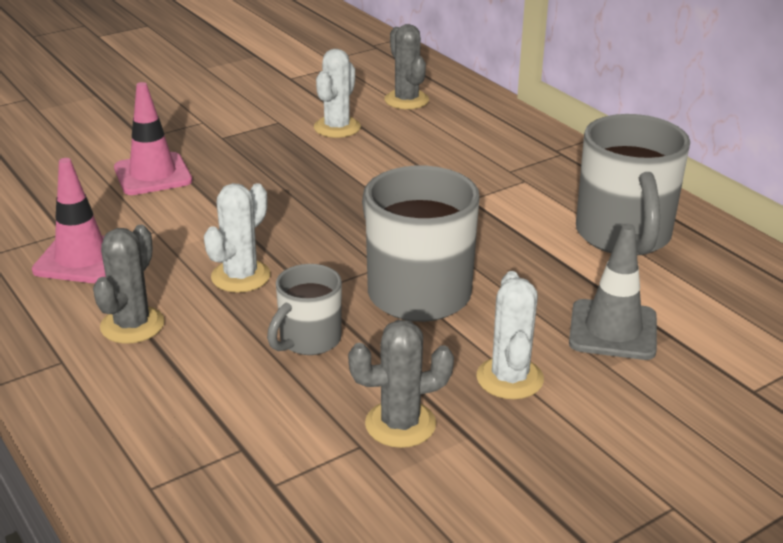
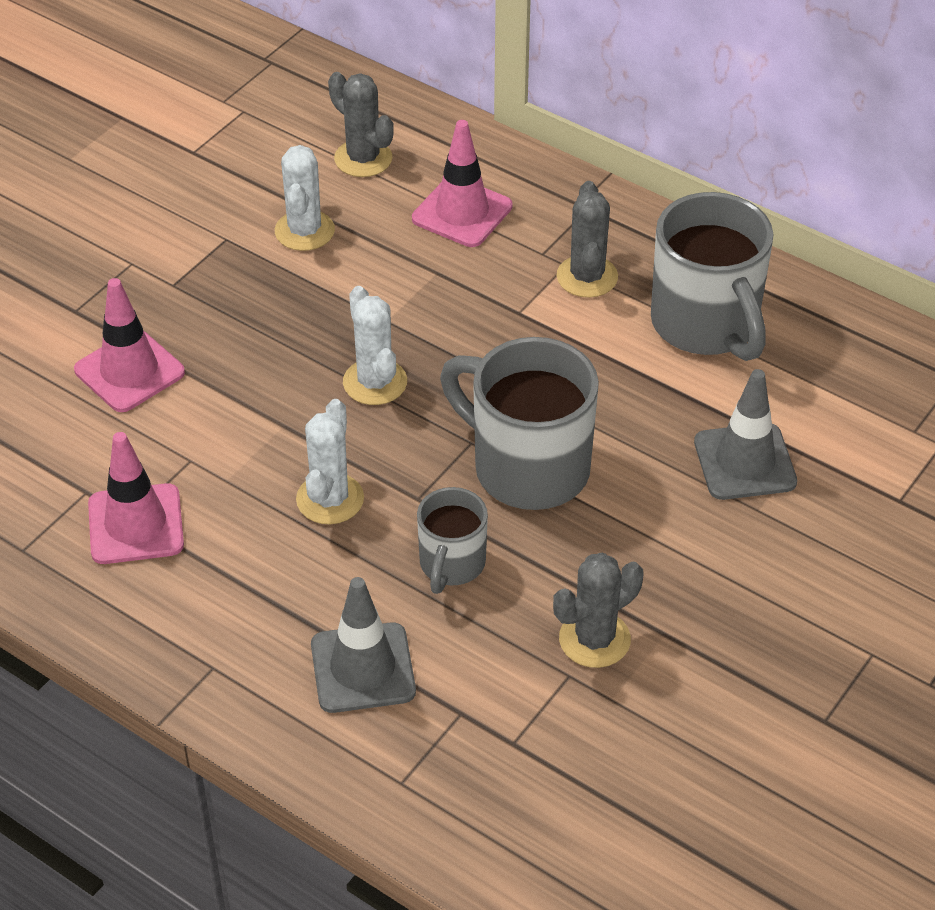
camera: 20 degrees left, 15 degrees up
grey cactus [93,225,164,344] -> grey cactus moved to [557,181,618,298]
white cactus [476,271,544,399] -> white cactus moved to [343,286,407,405]
none -> grey traffic cone [311,577,416,713]
none -> pink traffic cone [412,120,512,247]

